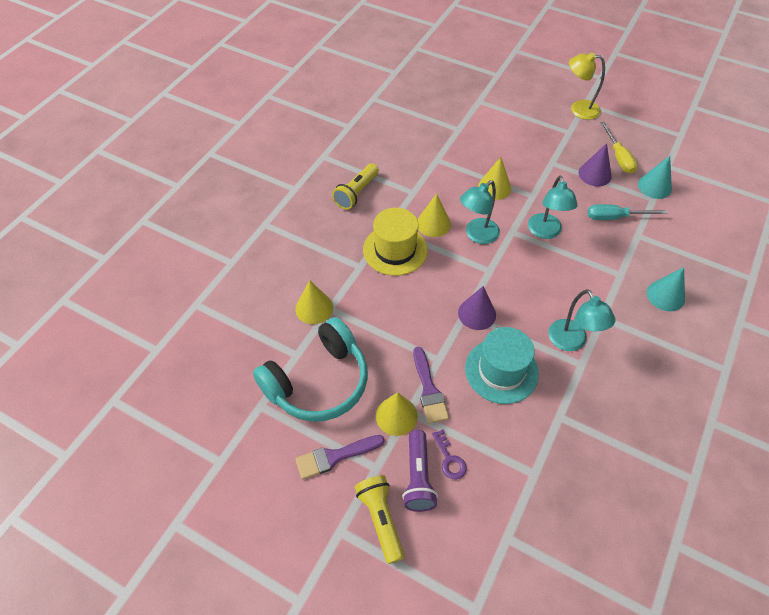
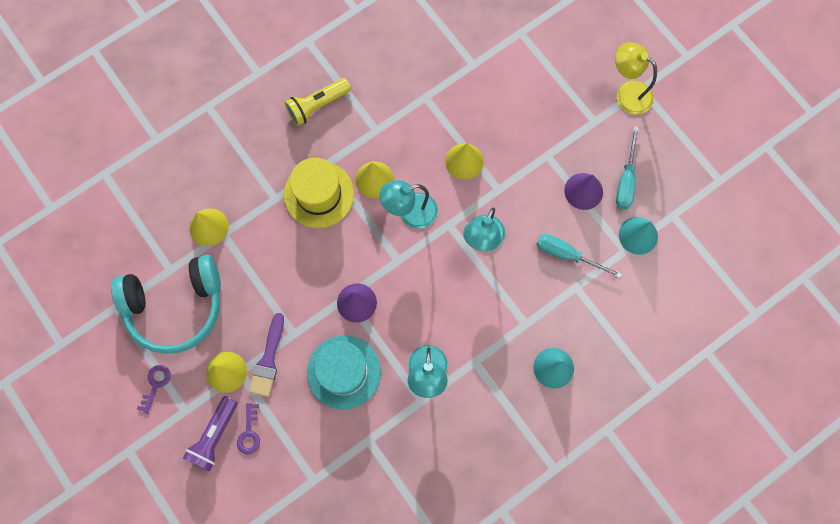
camera: 25 degrees right, 20 degrees up
purple brush [295,435,385,479] -> purple key [137,365,171,414]
yellow flashlight [355,475,404,564] -> none
yellow screwdriver [601,122,638,174] -> turquoise screwdriver [616,126,639,209]

